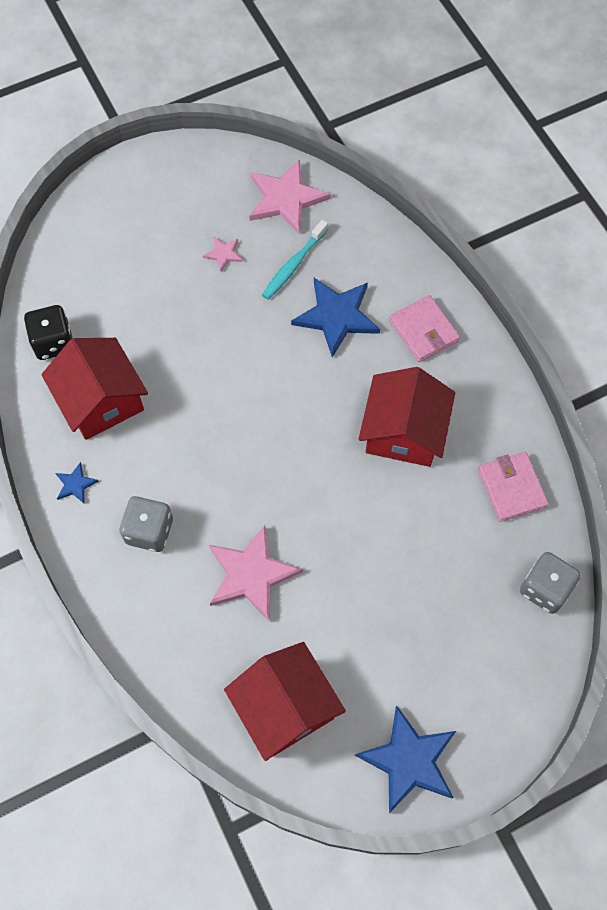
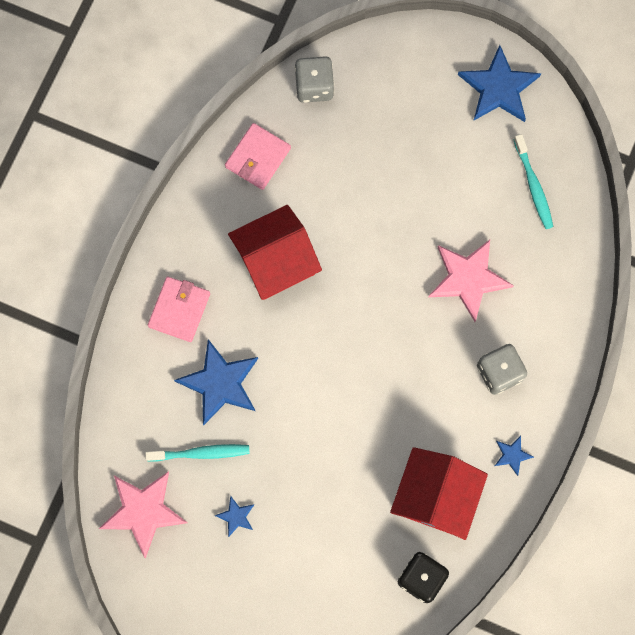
camera: 130 degrees left, 10 degrees up
pink star [203,237,243,271] -> blue star [215,496,254,537]
red house [224,642,346,761] -> turquoise toothbrush [514,134,554,229]

